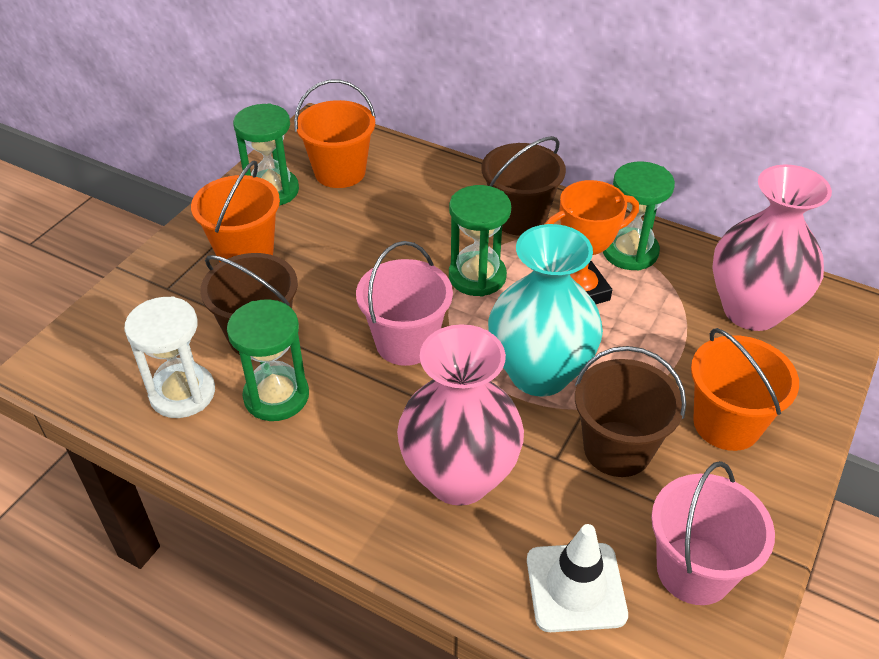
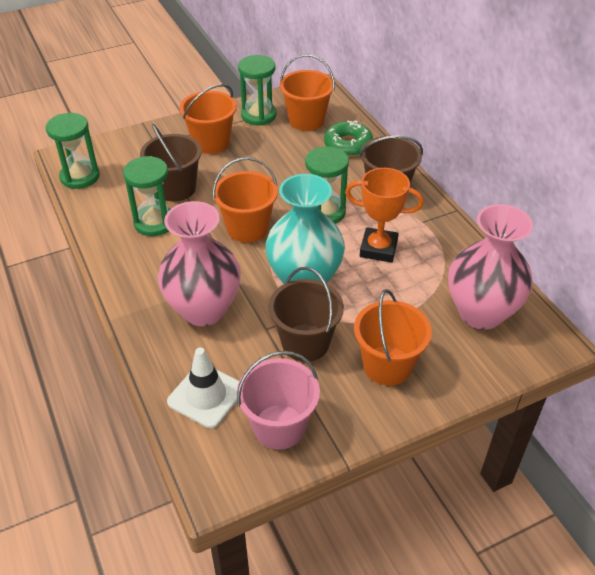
camera: 35 degrees right, 0 degrees up
white hourglass [124,296,215,418] -> none
pink bucket [356,241,453,366] -> orange bucket [213,157,278,243]
green hourglass [603,161,675,271] -> green hourglass moved to [46,113,100,189]
none -> green donut [324,120,373,157]

